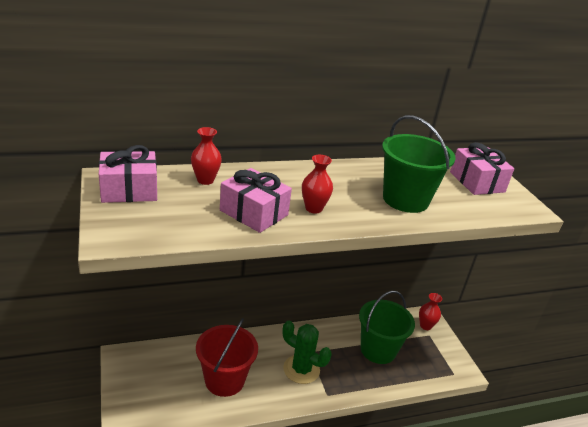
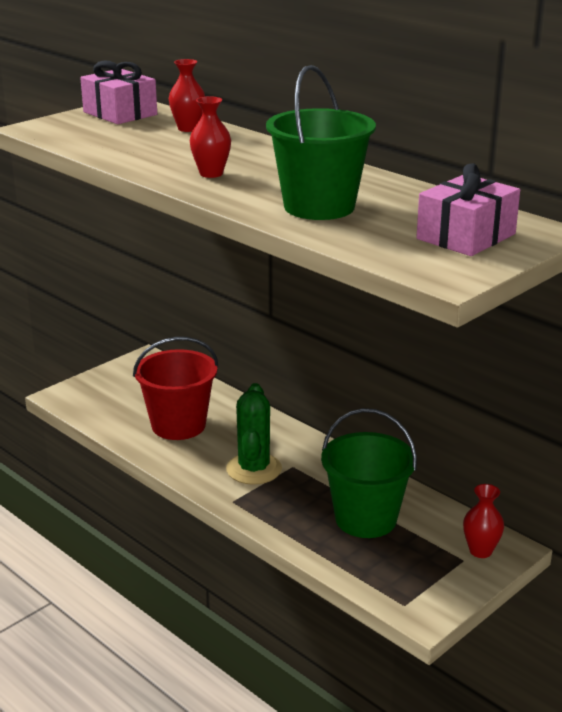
camera: 65 degrees right, 5 degrees down
pink gift [220,168,292,233] -> none

